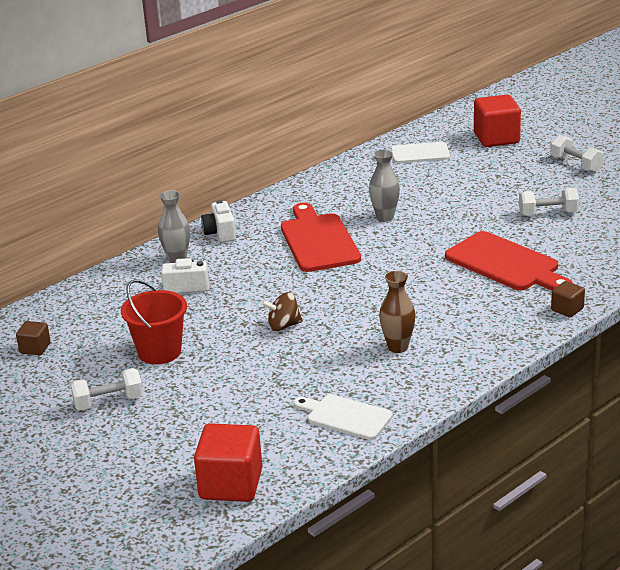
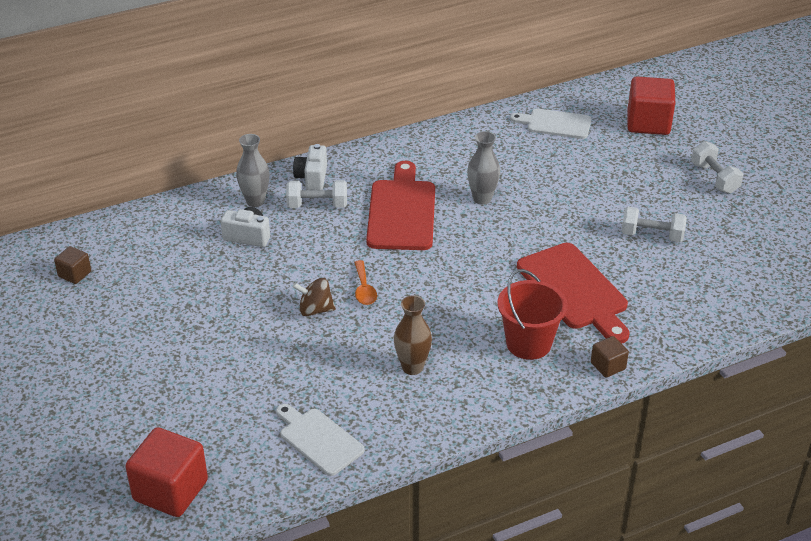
camera: 15 degrees right, 10 degrees up
white dumbbell [70,368,143,411] -> white dumbbell moved to [286,180,347,208]
red bucket [121,280,187,364] -> red bucket moved to [497,269,567,360]
none -> orange spoon [354,260,377,305]

